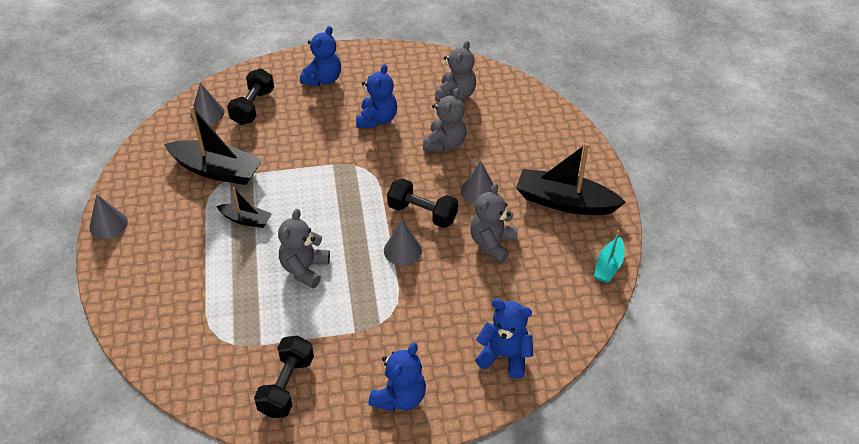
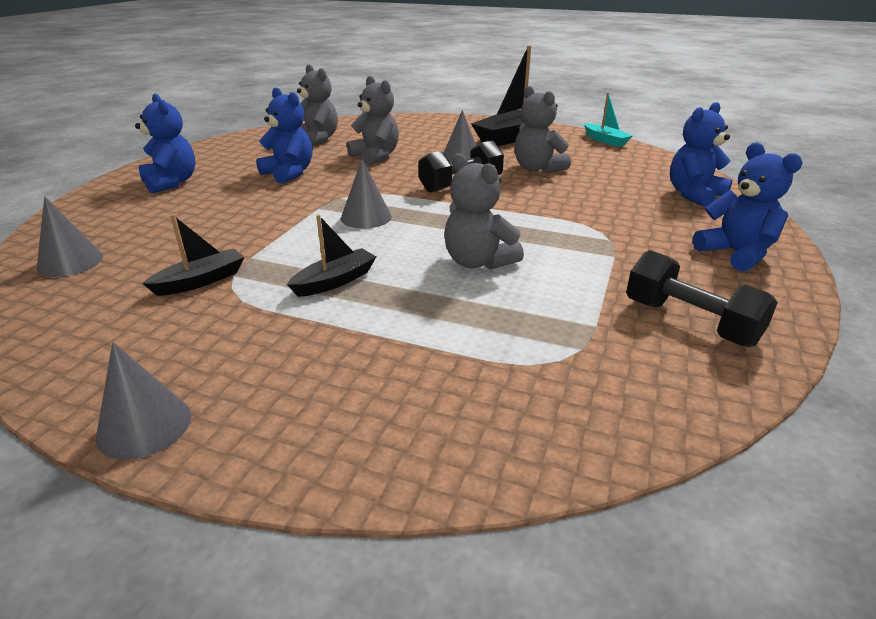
camera: 60 degrees left, 15 degrees down
black boat [164,106,263,185] -> black boat [142,214,244,296], size x0.53
black dumbbell [227,68,274,125] -> none
grey cone [384,220,422,265] -> grey cone moved to [341,159,392,228]

